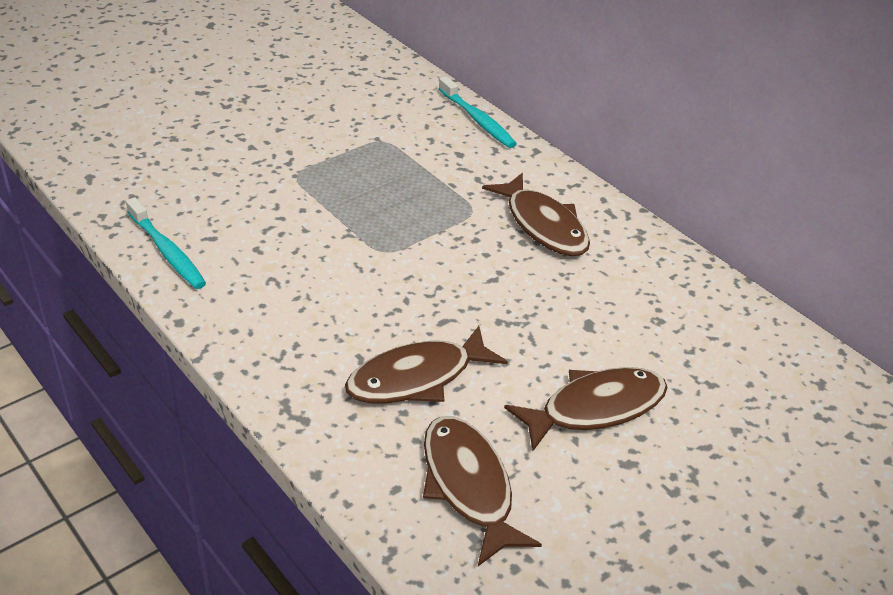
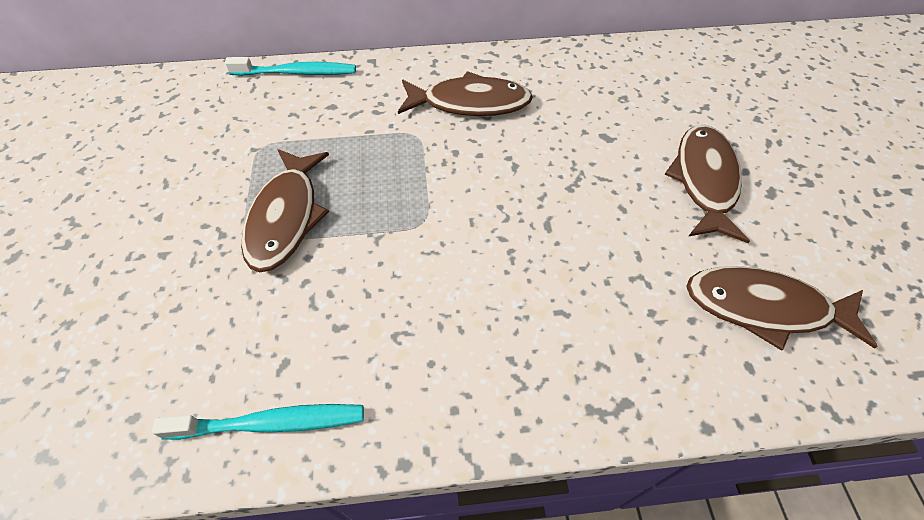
camera: 55 degrees left, 15 degrees up
brown fish [345,326,508,404] -> brown fish moved to [241,149,329,272]

